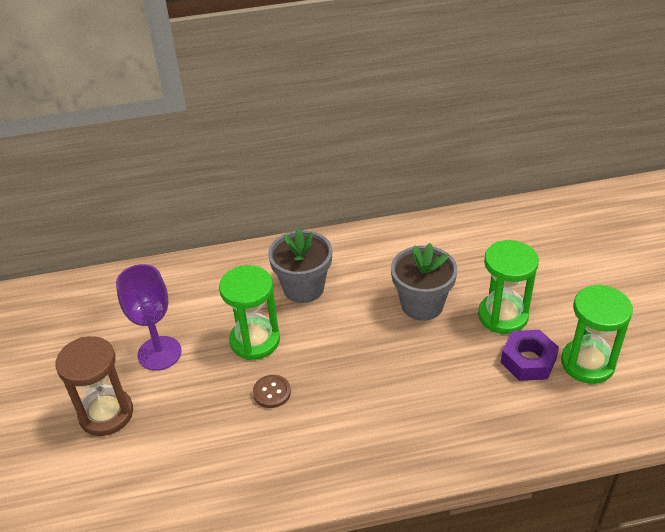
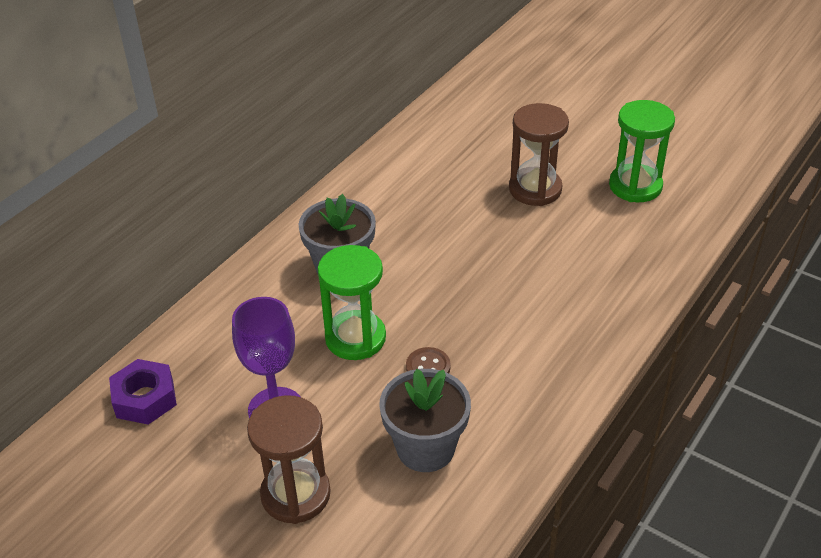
camera: 45 degrees left, 0 degrees up
grey flower pot [391,243,457,321] -> grey flower pot moved to [379,369,471,472]
green hourglass [478,240,539,334] -> brown hourglass [509,103,569,206]
purple nut [501,330,559,381] -> purple nut moved to [109,359,177,425]

